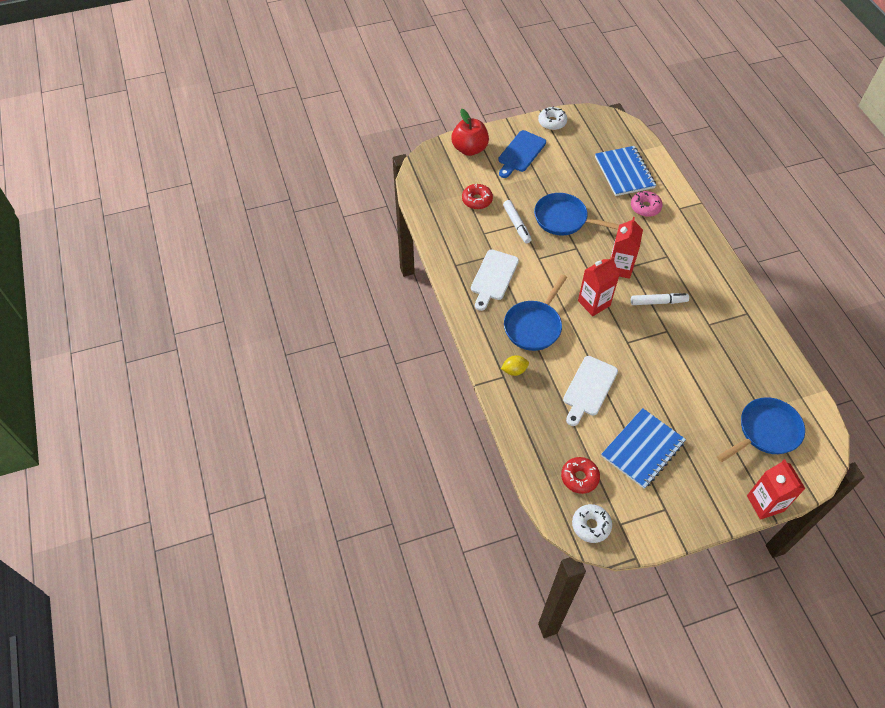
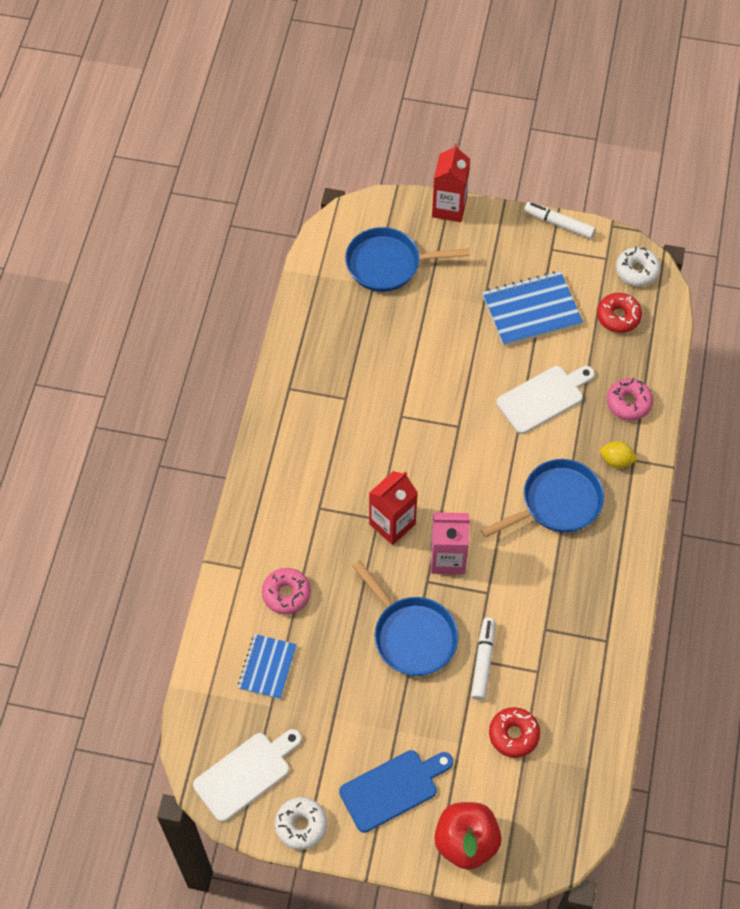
camera: 150 degrees left, 5 degrees up
white cutting board [471,249,519,311] -> white cutting board moved to [193,729,302,822]
red carton [578,257,619,316] -> none
blue notebook [595,146,656,196] -> blue notebook [238,634,297,699], size x0.63
white marker [631,293,689,305] -> white marker moved to [524,202,596,239]
none -> pink carton [431,512,470,574]
none -> pink donut [607,378,653,420]

